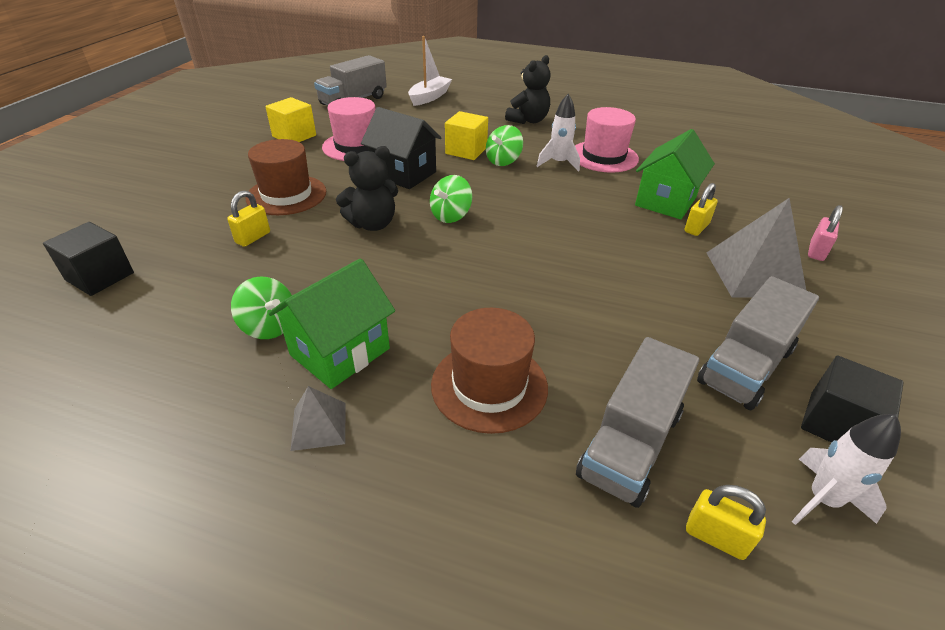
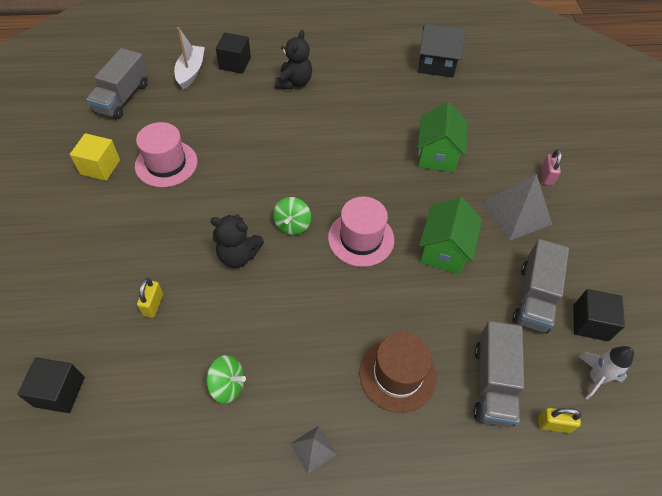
camera: 25 degrees left, 15 degrees up
brown hat [246,139,326,215] -> none
green house [268,258,395,389] -> green house moved to [419,197,482,274]
black teddy bear [336,146,398,231] -> black teddy bear turned 60 degrees clockwise [210,214,264,268]
black house [361,107,441,189] -> black house moved to [418,23,467,78]
yellow cube [445,111,488,160] -> none
green spinning top [486,125,523,166] -> none
white rocket [537,94,580,172] -> none
pink hat [575,107,639,173] -> pink hat moved to [328,197,394,267]
yellow padlock [684,183,718,236] -> none
none -> black cube [216,33,251,74]

